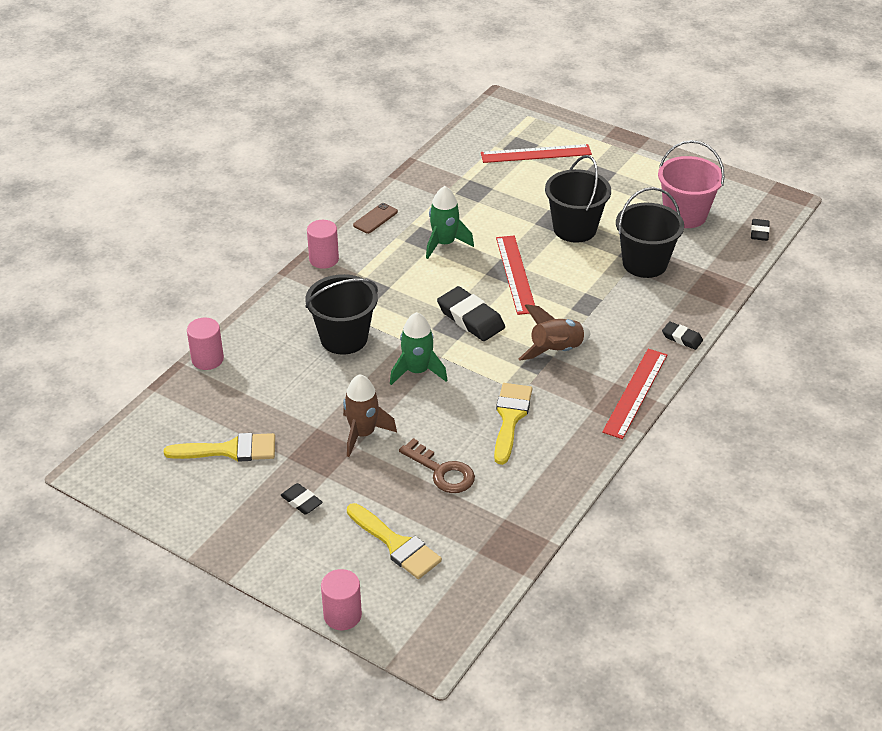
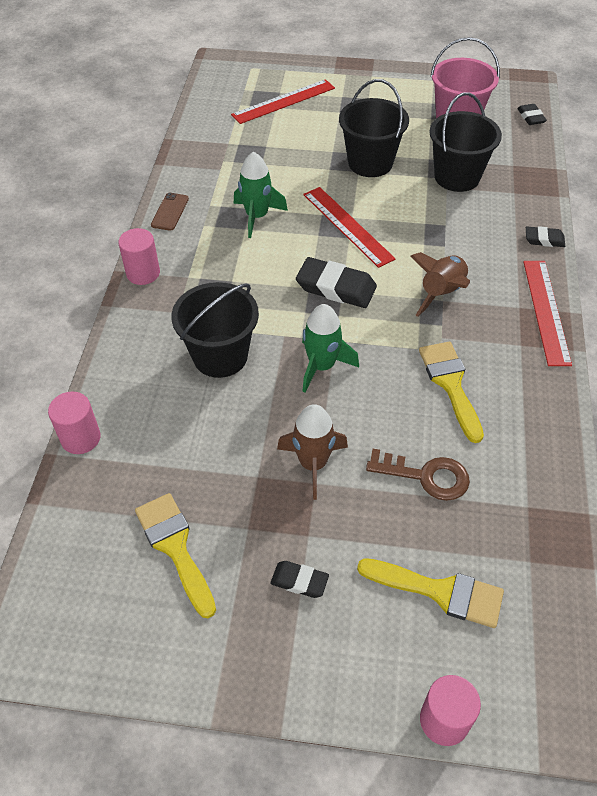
camera: 25 degrees left, 10 degrees up
yellow brush [164,433,275,462] -> yellow brush turned 90 degrees counterclockwise [135,493,216,618]

